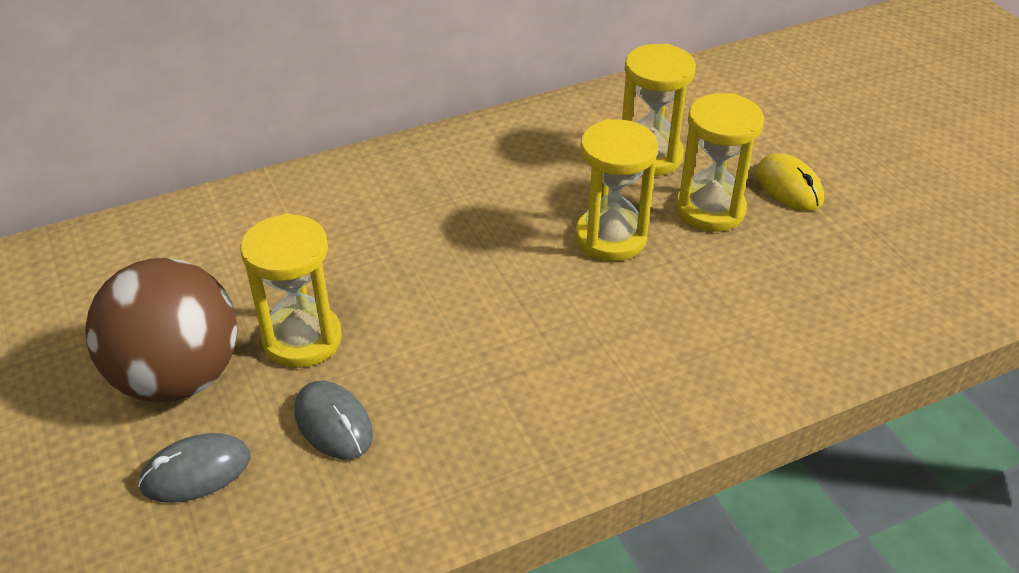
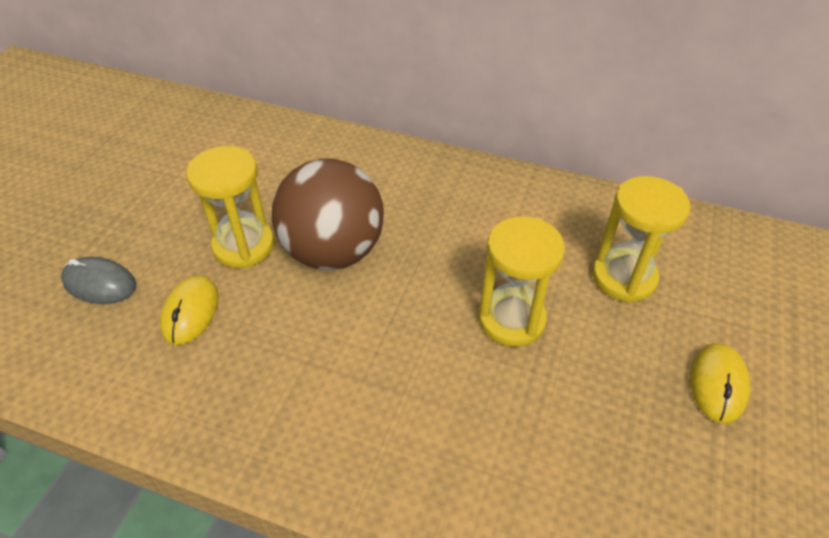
camera: 45 degrees right, 5 degrees up
brown ball [85,258,237,403] -> brown ball moved to [272,158,384,270]
grey mouse [294,381,373,460] -> yellow mouse [160,275,219,345]
yellow hourglass [676,93,764,232] -> none

